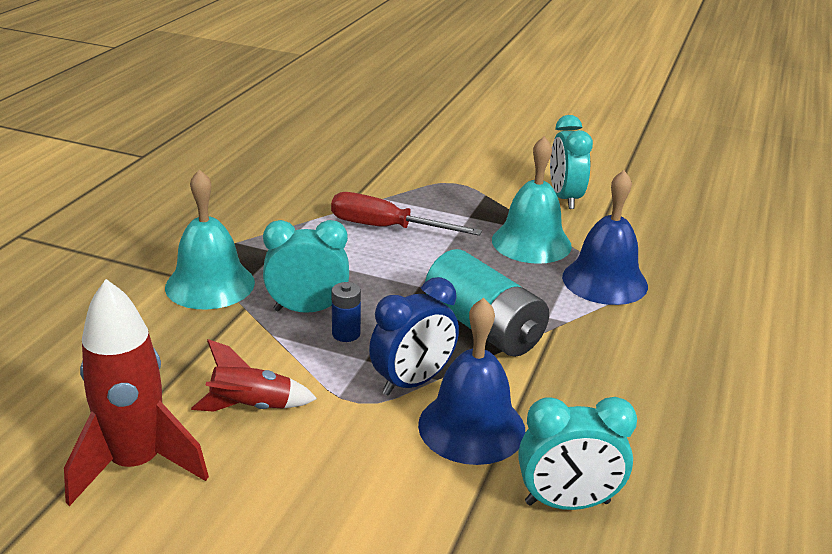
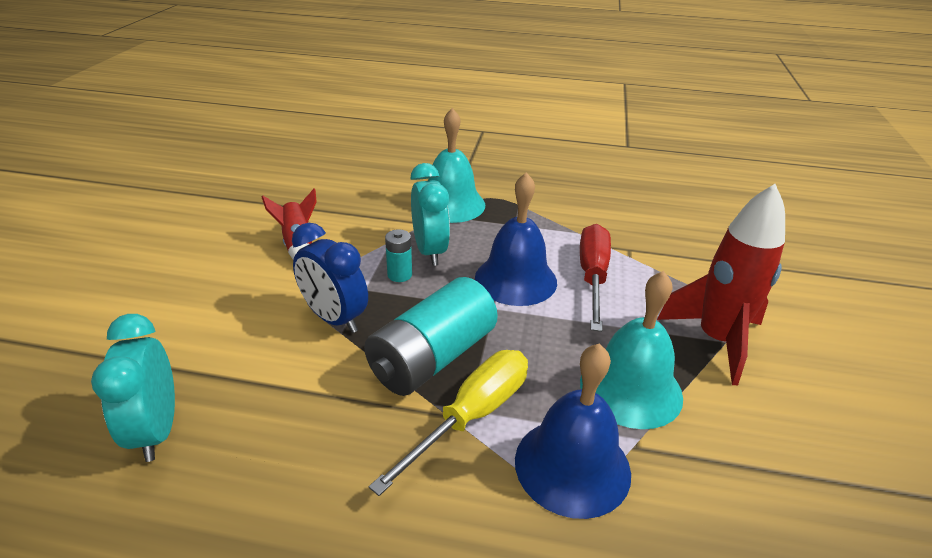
camera: 80 degrees right, 5 degrees up
red rocket [64,279,209,506] -> red rocket moved to [657,184,785,385]
blue battery [331,282,361,342] -> turquoise battery [385,229,412,282]
blue bell [418,298,525,465] -> blue bell moved to [475,172,557,306]
turquoise clock [550,115,593,209] -> none
none -> yellow screwdriver [369,350,528,496]

